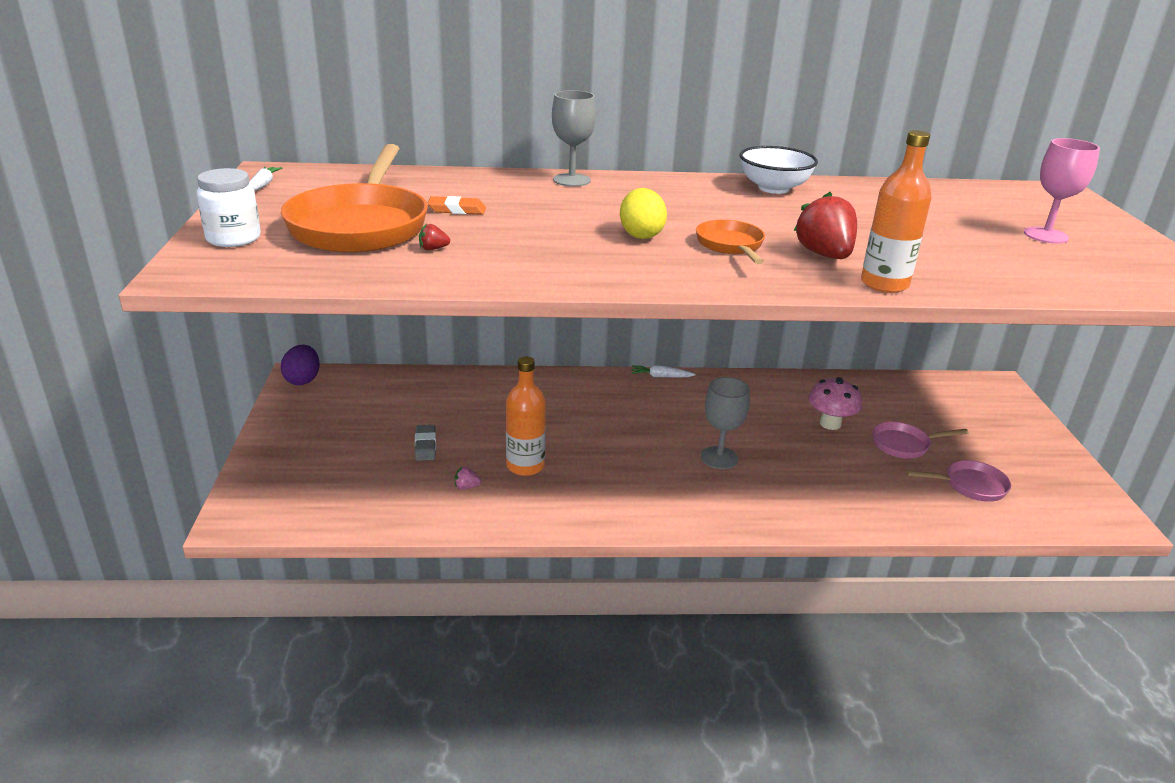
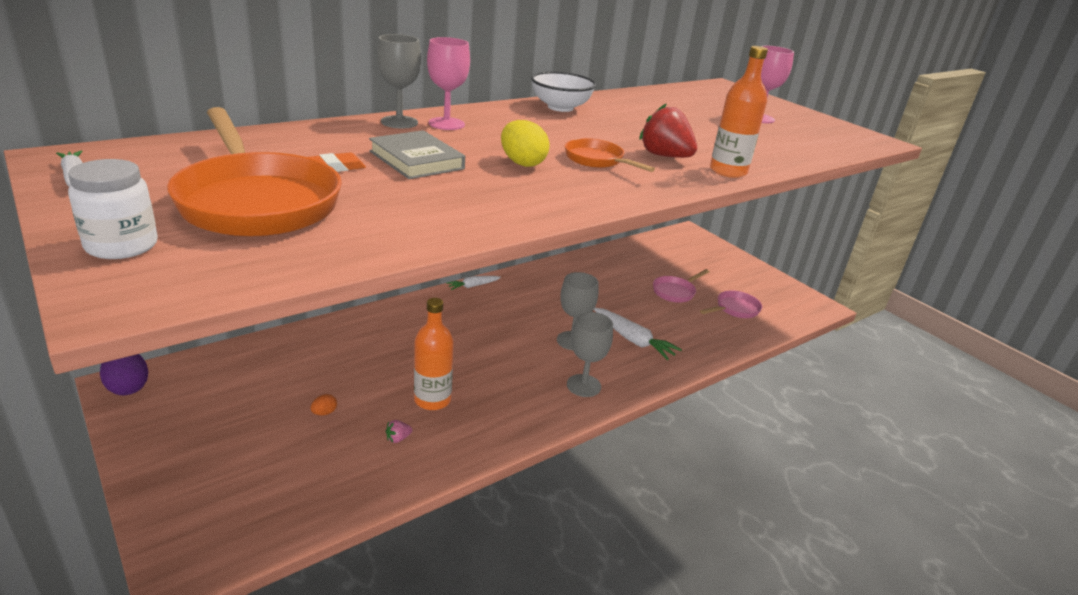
camera: 35 degrees left, 0 degrees up
grey eraser [415,425,436,461] -> orange egg [311,394,337,415]
red strawberry [419,224,450,250] -> none
pink mushroom [808,377,862,430] -> none
none -> grey book [369,130,465,179]
none -> pink goblet [427,37,470,130]
none -> grey goblet [567,312,613,397]
none -> white carrot [594,308,682,360]

